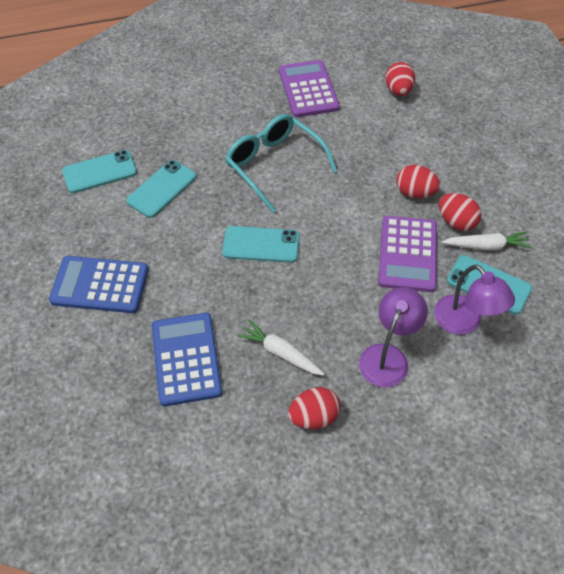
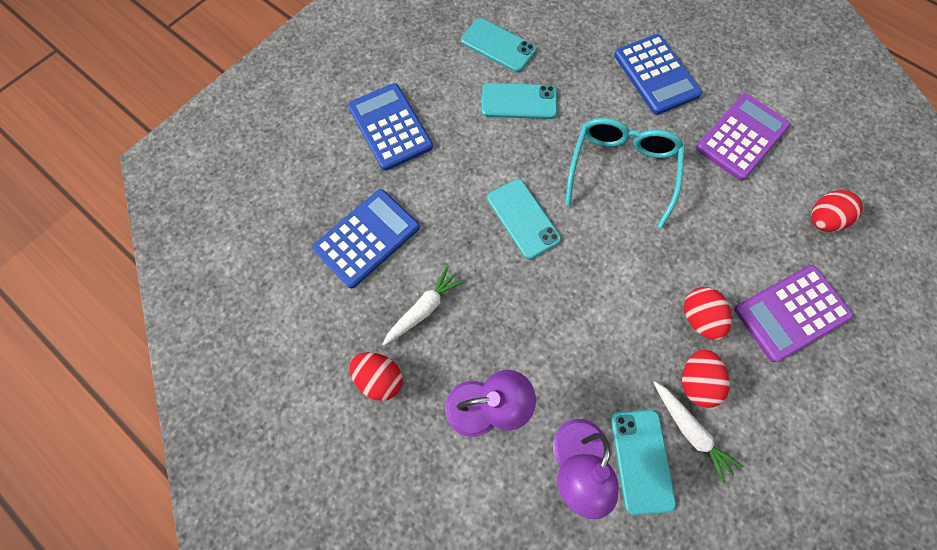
camera: 55 degrees right, 15 degrees up
white carrot [237,319,324,376] -> white carrot turned 45 degrees clockwise [382,266,465,346]
purple calculator [378,216,437,292] -> purple calculator moved to [734,265,853,362]
none -> blue calculator [614,34,702,115]

